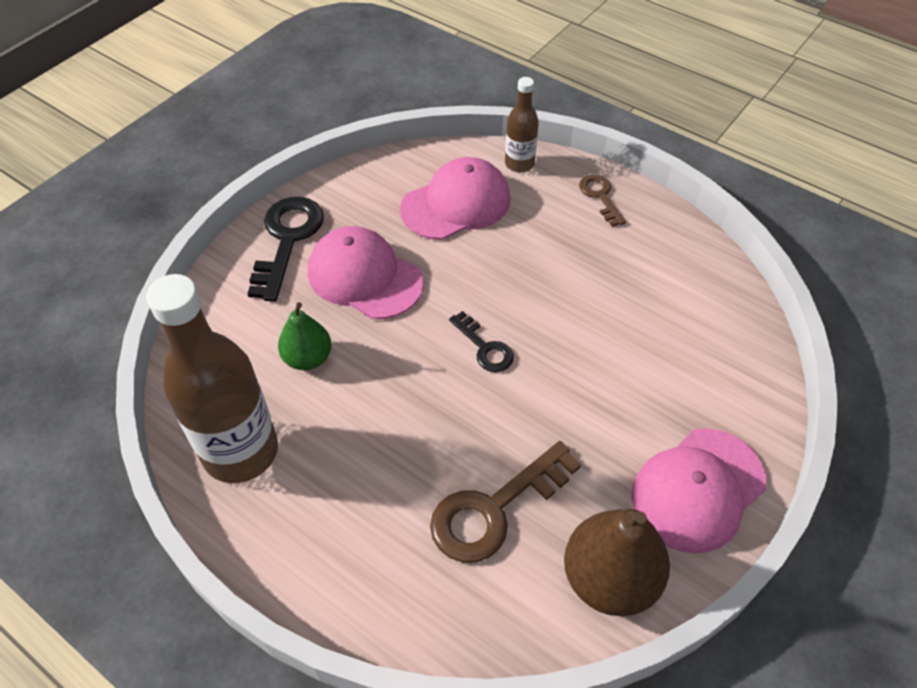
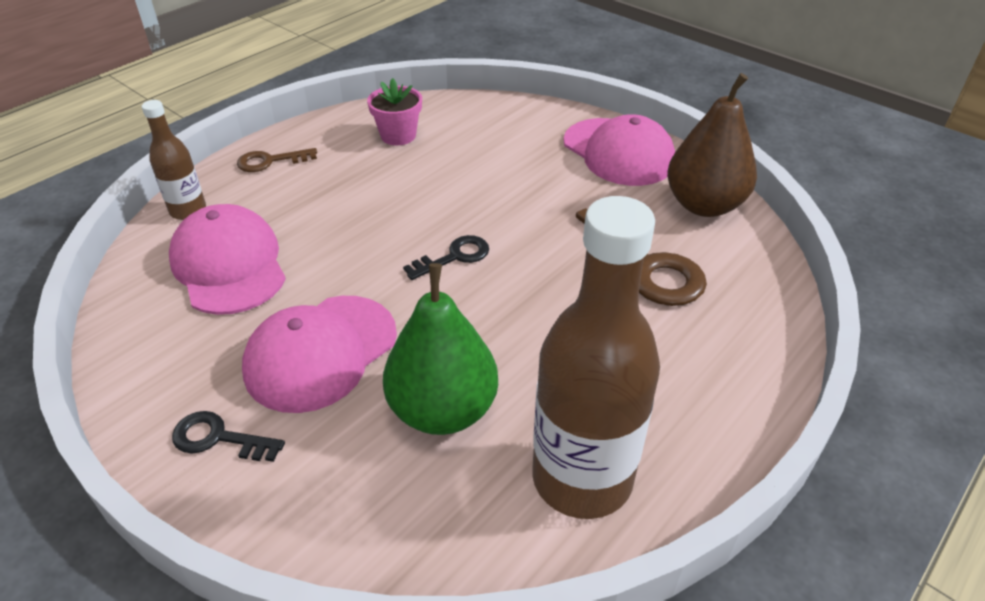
camera: 85 degrees left, 10 degrees down
black key [247,197,324,302] -> black key [172,411,285,462], size x0.56
green pear [278,302,332,370] -> green pear [383,263,498,435], size x1.62
none -> pink flower pot [367,78,422,145]

